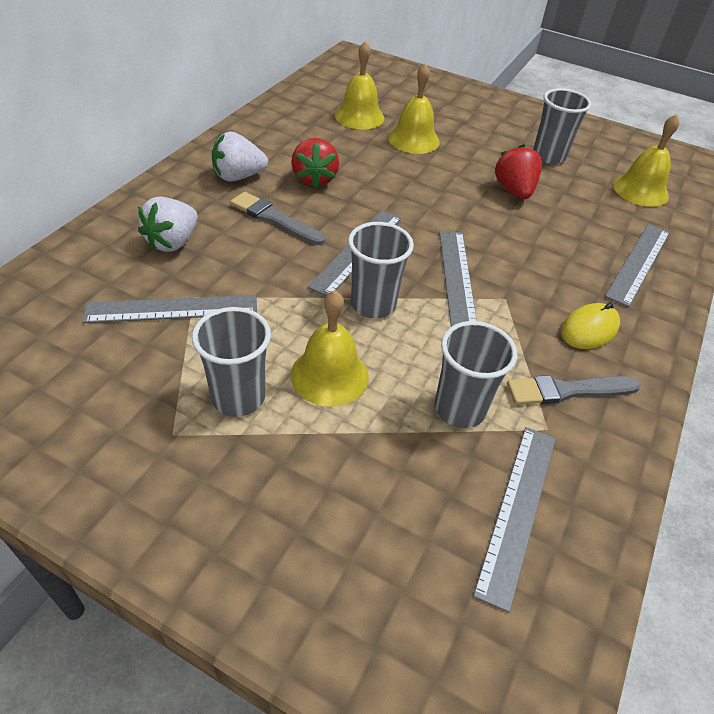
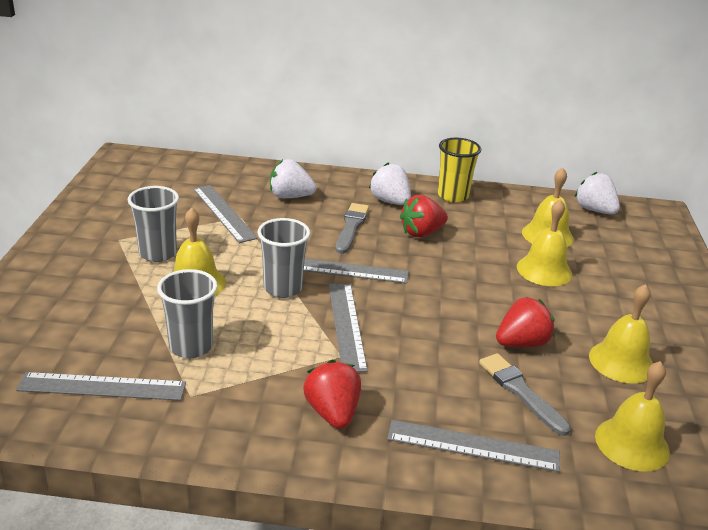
camera: 70 degrees right, 15 degrees down
grey ruler [439,231,477,327] -> grey ruler turned 75 degrees counterclockwise [329,283,368,372]
grey brush [507,375,641,405] -> grey brush moved to [479,353,571,436]
grey cup [533,88,592,164] -> yellow bell [589,284,653,383]
yellow mouse [561,303,620,349] -> red strawberry [303,360,361,429]
none -> yellow cup [438,138,481,203]
none -> white strawberry [575,172,620,214]

